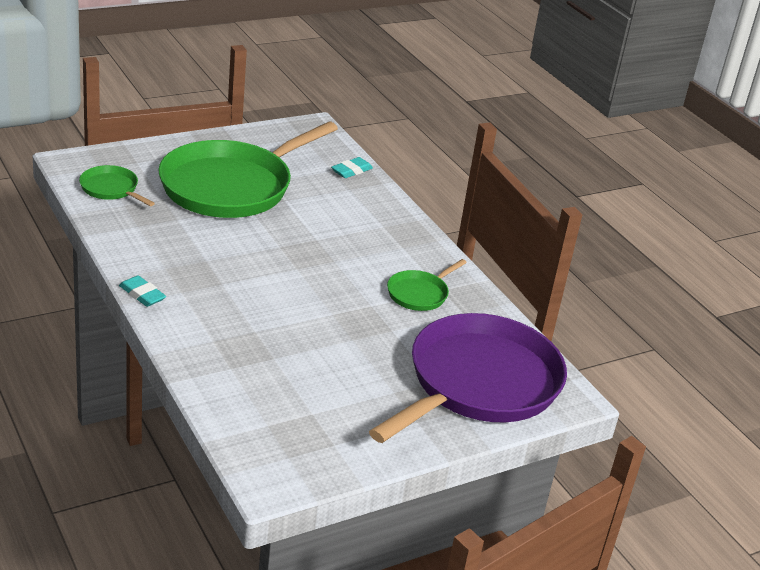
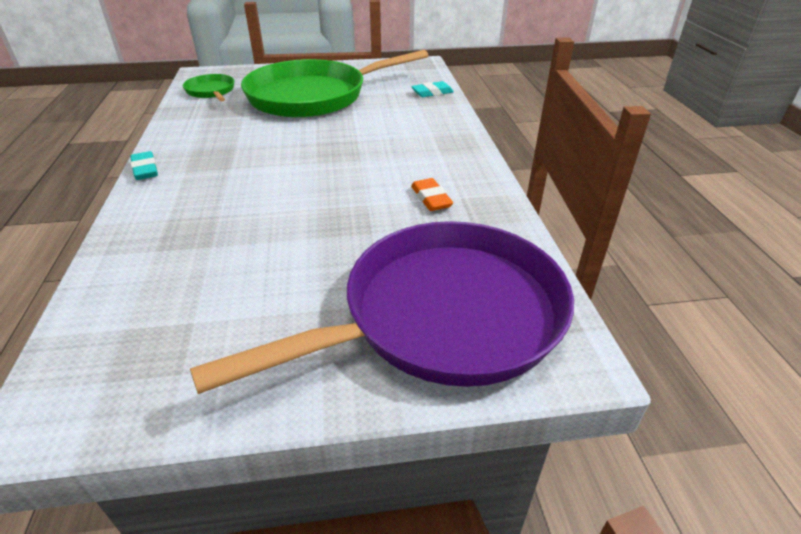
camera: 25 degrees right, 5 degrees up
green pan [387,259,467,311] -> orange eraser [411,178,453,211]

